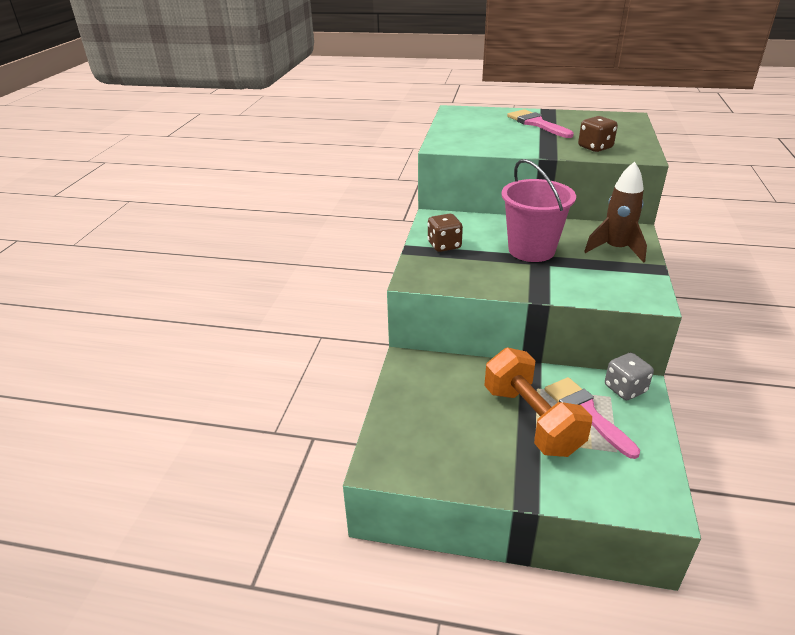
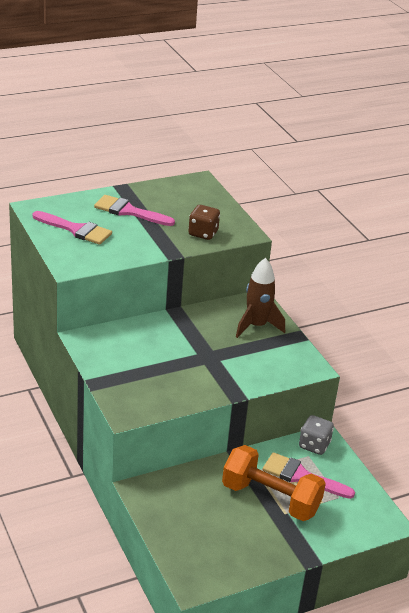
camera: 40 degrees left, 0 degrees up
brown dice [427,213,463,252] -> none
pink bucket [501,159,576,262] -> none
none -> pink brush [33,211,112,245]

